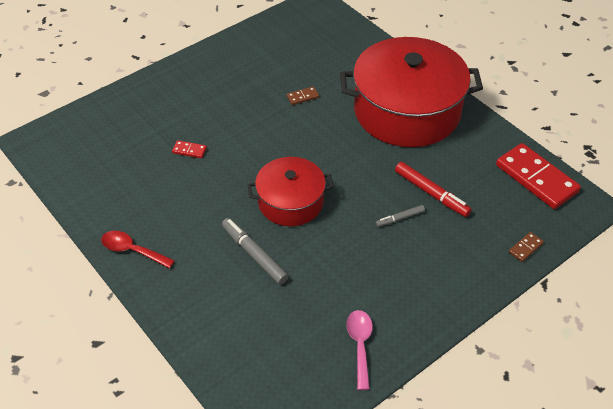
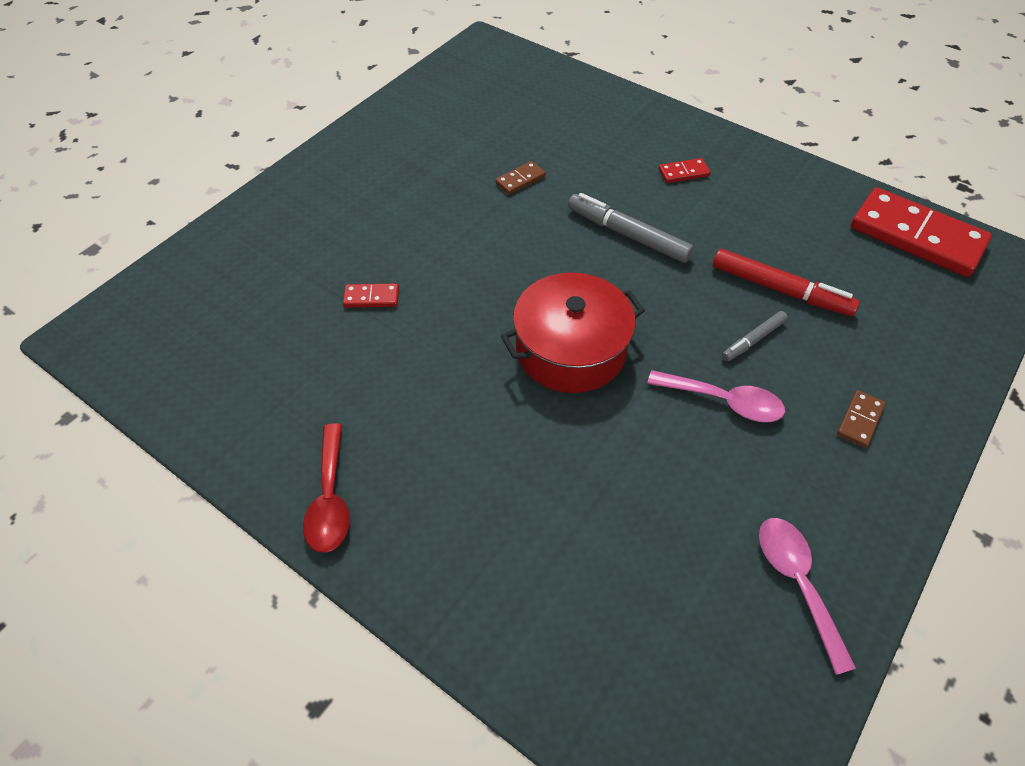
camera: 15 degrees left, 5 degrees up
red spoon [101,231,175,269] -> red spoon turned 105 degrees counterclockwise [303,423,350,553]
grey marker [222,218,289,285] -> grey marker moved to [568,193,694,263]
red pot [340,37,483,147] -> red domino [659,158,710,183]
brown domino [509,232,544,262] -> brown domino moved to [837,390,886,448]
none -> pink spoon [647,370,785,422]

